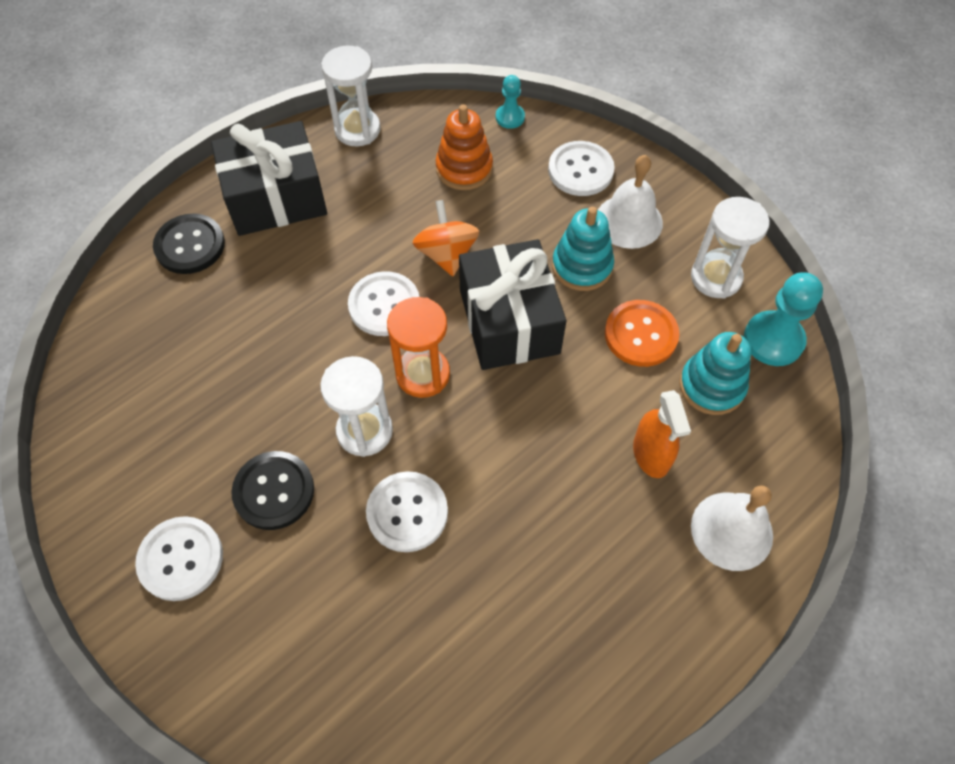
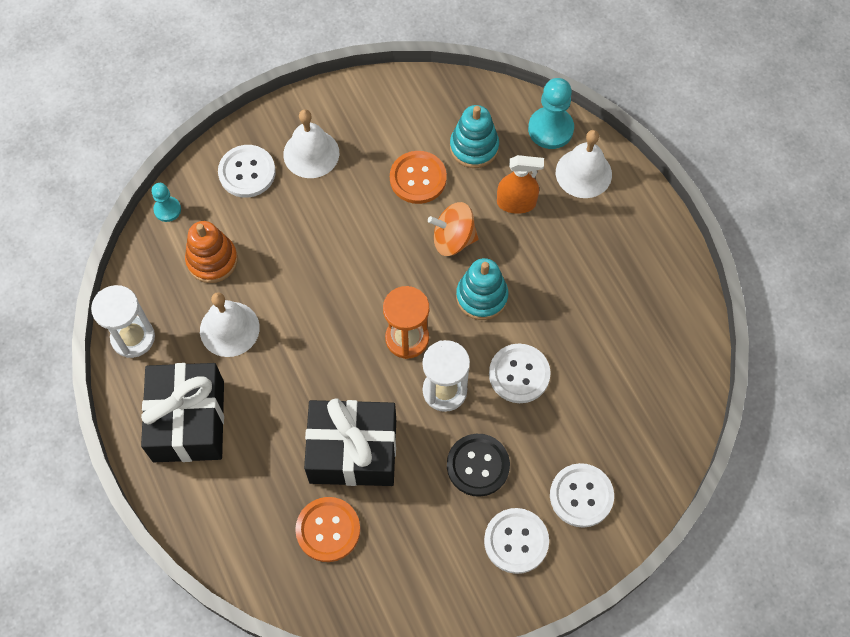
camera: 75 degrees left, 5 degrees up
black button [153,213,225,274] -> none
white button [348,271,419,336] -> white button moved to [550,463,614,528]
orange spinning top [413,200,479,276] -> orange spinning top moved to [428,202,478,256]
black gift [459,239,566,370] -> black gift moved to [304,398,396,486]
turquoise stacking toy [552,207,614,291] -> turquoise stacking toy moved to [456,258,508,320]
white hourglass [691,197,770,299] -> none
turquoise pawn [744,272,823,366] -> turquoise pawn moved to [528,78,574,149]
none -> white bell [200,292,260,357]
none -> orange button [295,497,360,562]

